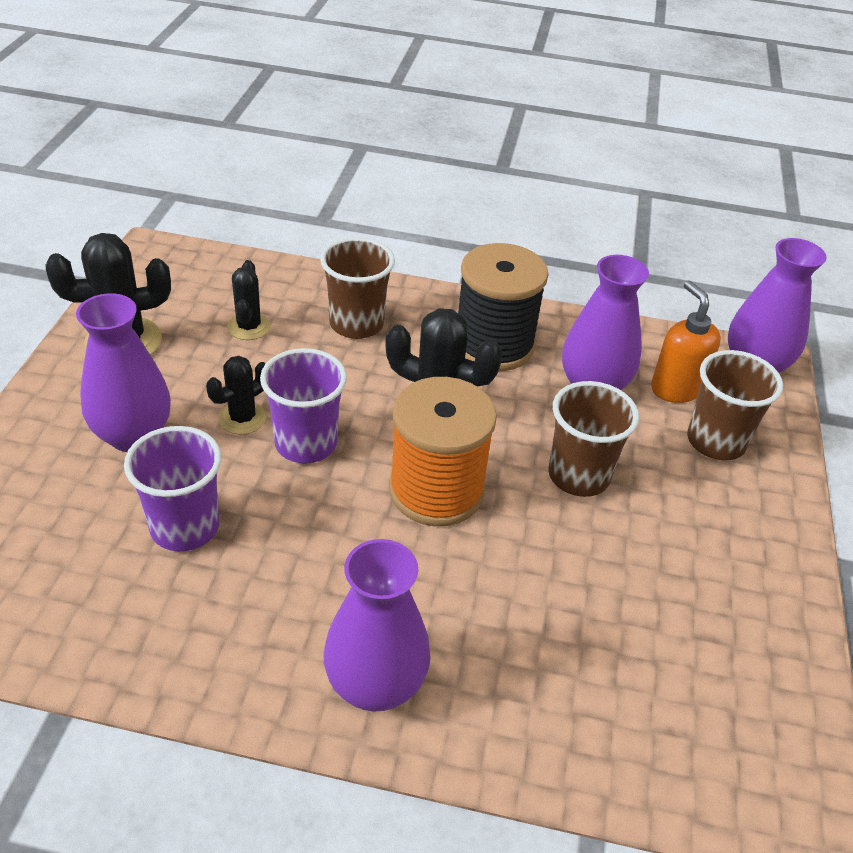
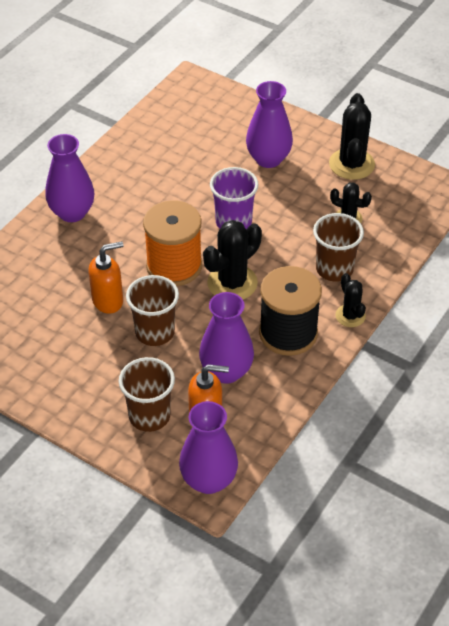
camera: 115 degrees right, 5 degrees up
purple cup [124,426,222,552] -> none
black cactus [206,356,266,434] -> black cactus moved to [335,273,366,327]
none -> orange soap dispenser [88,241,124,314]

